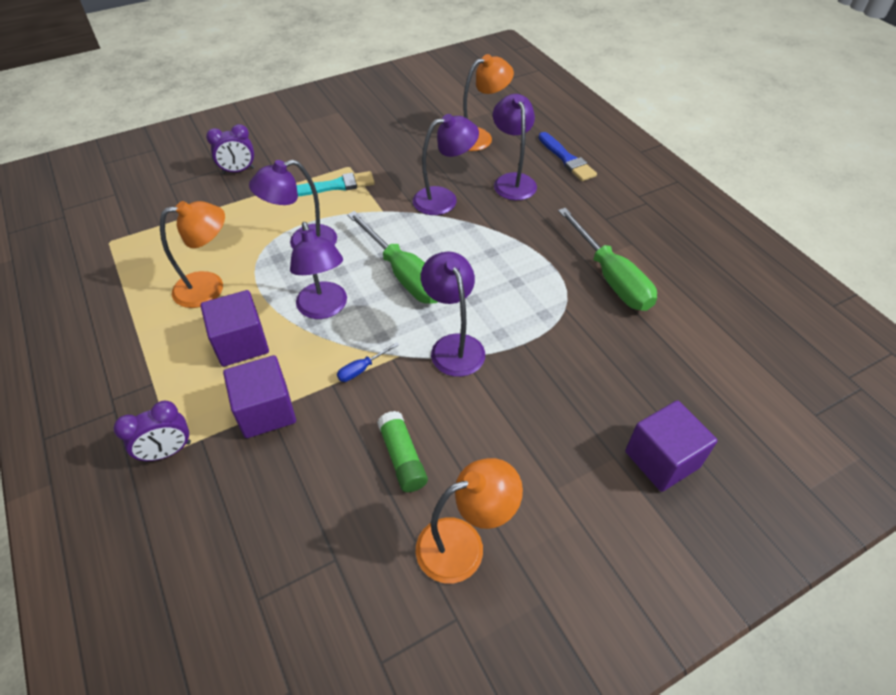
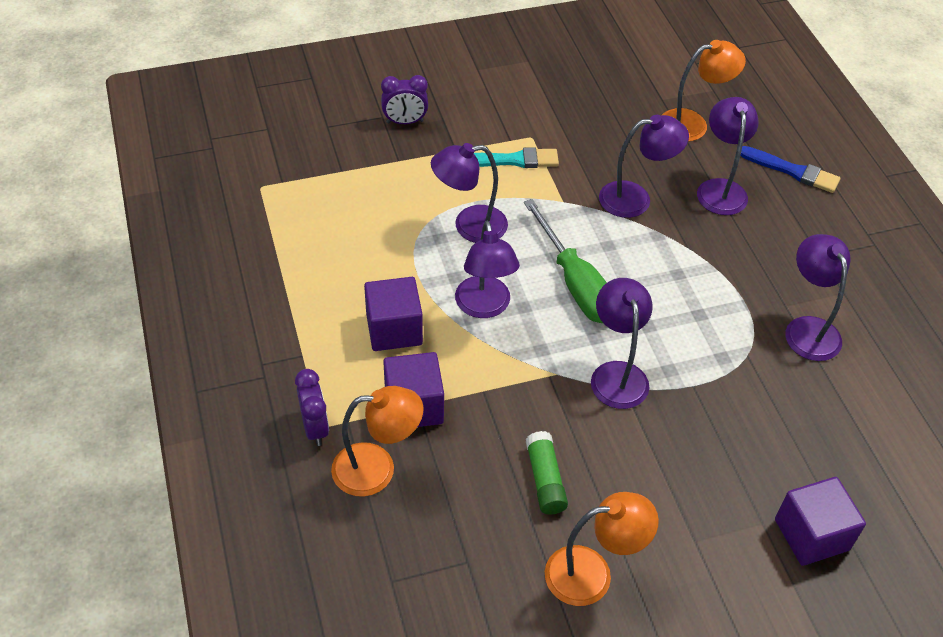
camera: 10 degrees right, 0 degrees up
purple clock [114,401,191,462] -> purple clock turned 90 degrees counterclockwise [295,369,329,446]
orange lamp [160,201,225,308] -> orange lamp moved to [331,386,423,497]
blue screwdriver [337,342,399,382] -> none
blue brush [539,132,597,181] -> blue brush turned 45 degrees counterclockwise [740,146,841,193]
green screwdriver [558,208,657,311] -> purple lamp [785,234,851,361]

